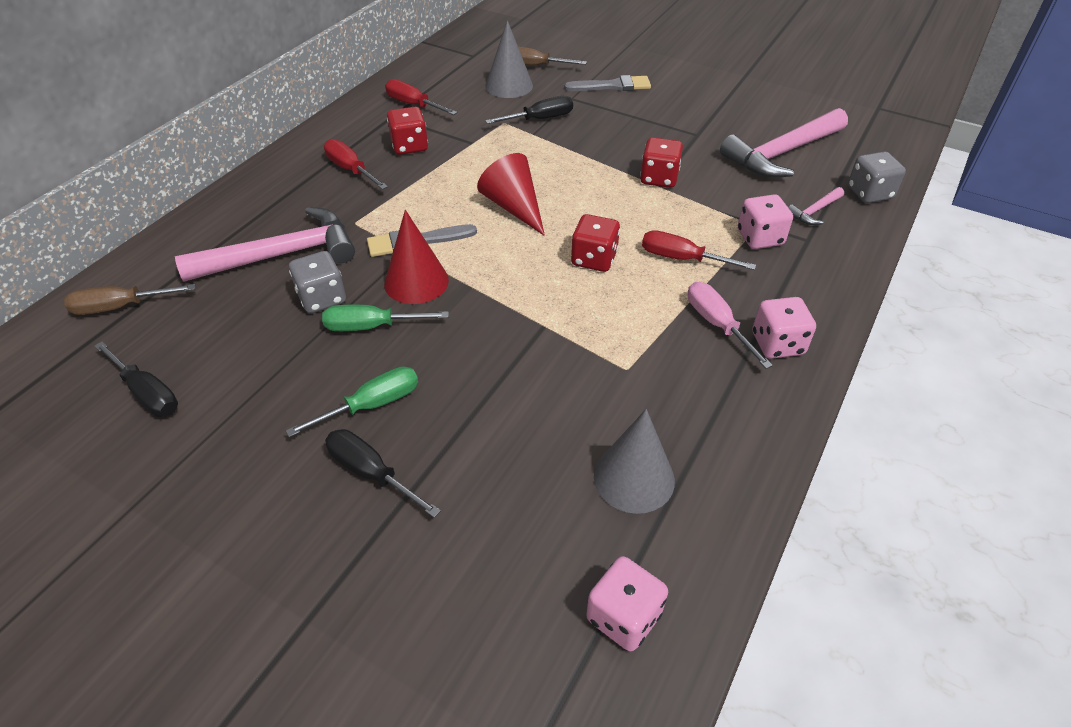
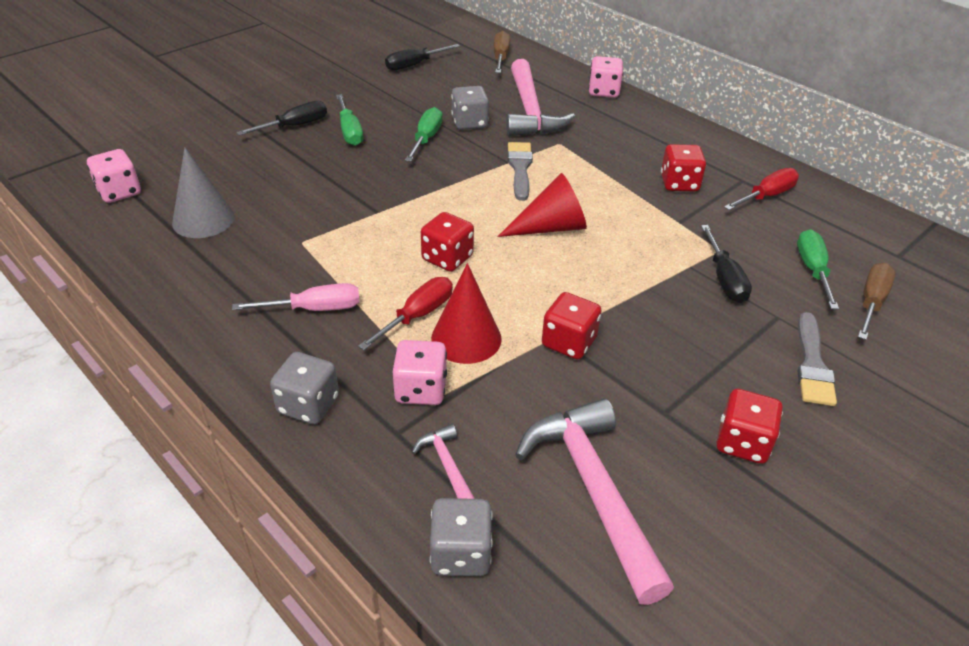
camera: 105 degrees right, 5 degrees down
red screwdriver [324,139,388,190] -> none
red cone [384,210,449,304] -> red cone moved to [431,263,502,364]
grey cone [485,20,533,98] -> green screwdriver [797,229,839,310]
pink dice [752,297,816,359] -> pink dice moved to [588,56,623,98]
none -> grey dice [270,352,339,425]
none -> red dice [716,389,783,464]

